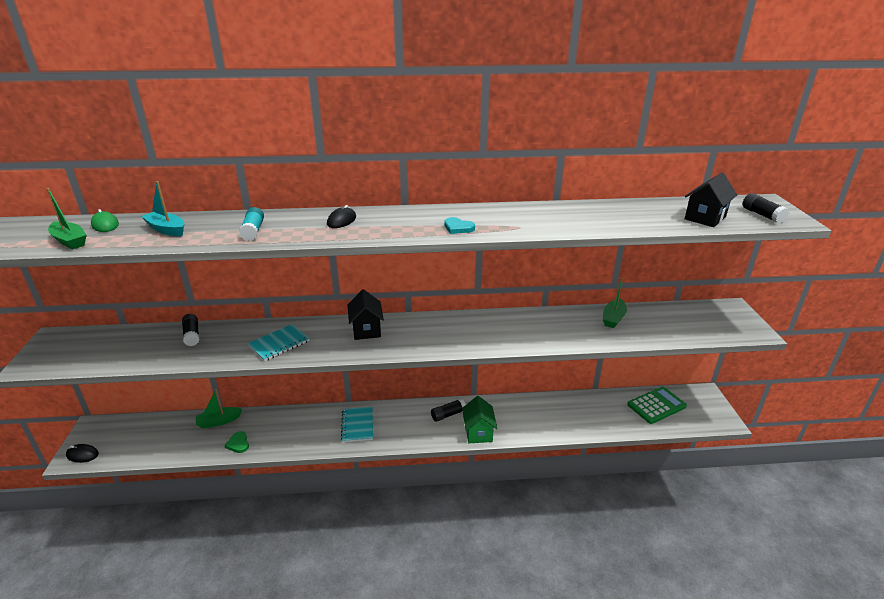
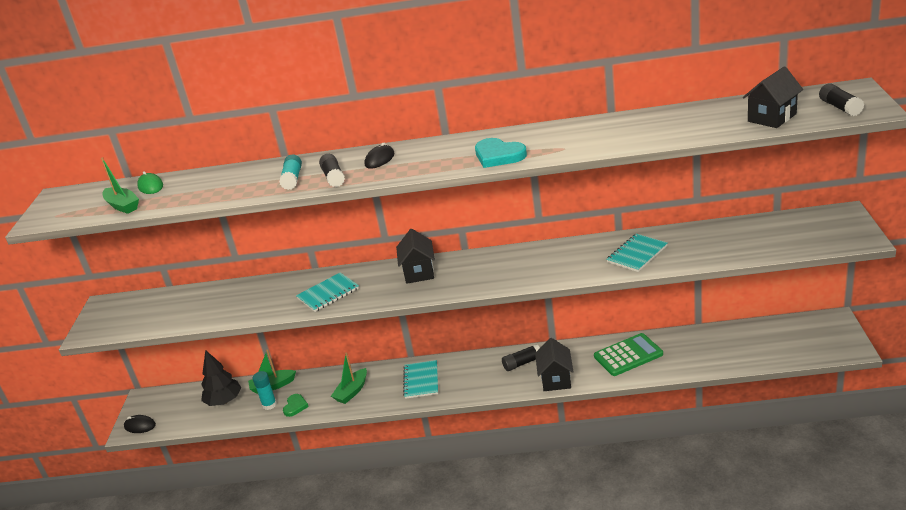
camera: 10 degrees right, 0 degrees up
turquoise boat [141,181,185,236] -> none
black glue stick [182,314,199,346] -> black glue stick moved to [319,154,345,187]
green heart [224,431,249,453] -> green heart turned 150 degrees counterclockwise [283,394,309,417]
turquoise heart [444,217,475,234] -> turquoise heart [475,138,527,168], size x1.62
green house [462,396,497,443] -> black house [535,338,573,391]
green boat [603,278,627,328] -> green boat moved to [331,353,367,404]
green calculator [627,387,687,424] -> green calculator moved to [594,333,663,376]
none -> black tree [201,350,241,406]
none -> turquoise glue stick [253,371,277,410]
none -> turquoise notebook [606,234,667,272]

